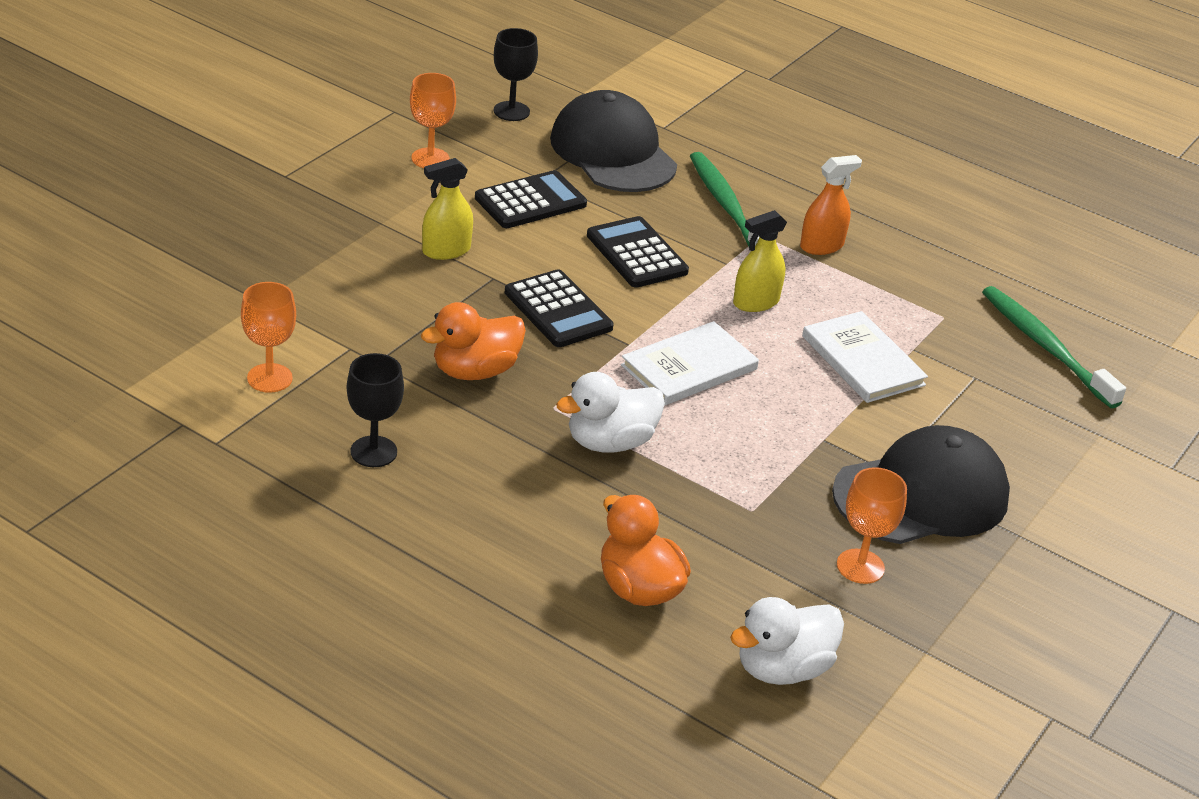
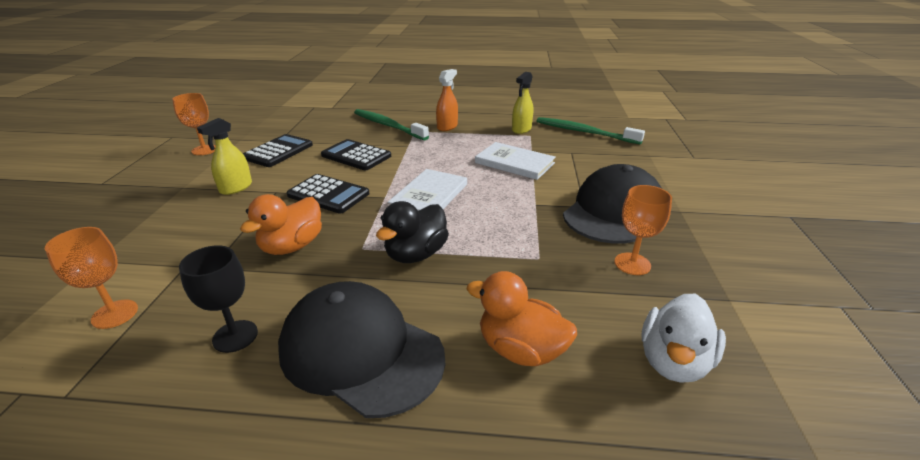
camera: 25 degrees left, 5 degrees down
black goblet [494,28,538,121] -> none
black cap [550,90,677,192] -> black cap moved to [278,281,445,418]
white duck [556,372,665,453] -> black duck [376,201,449,263]
yellow spray bottle [733,210,787,312] -> yellow spray bottle moved to [512,72,533,134]

